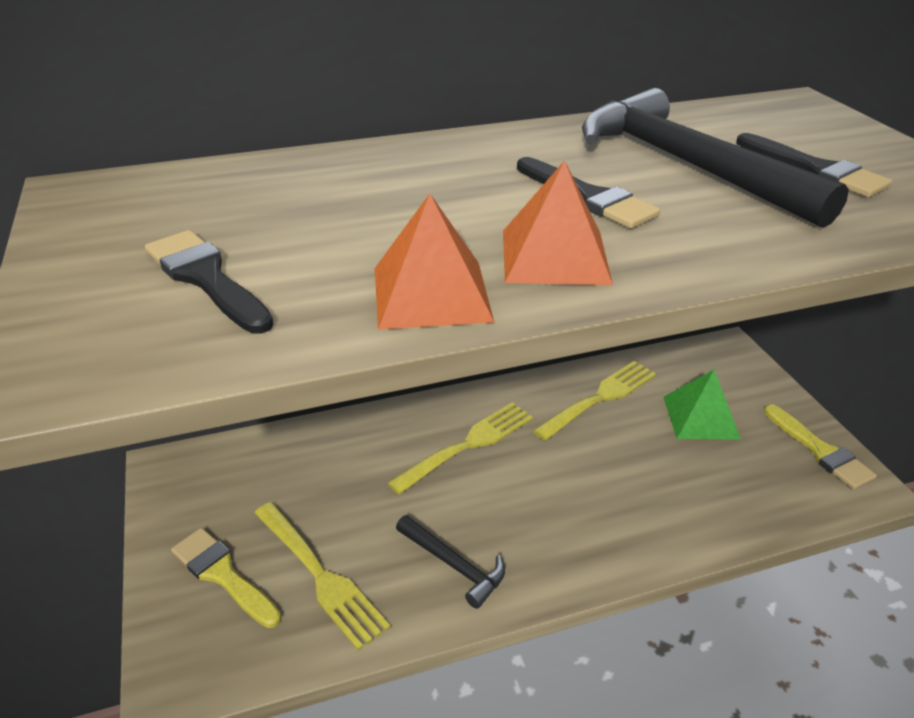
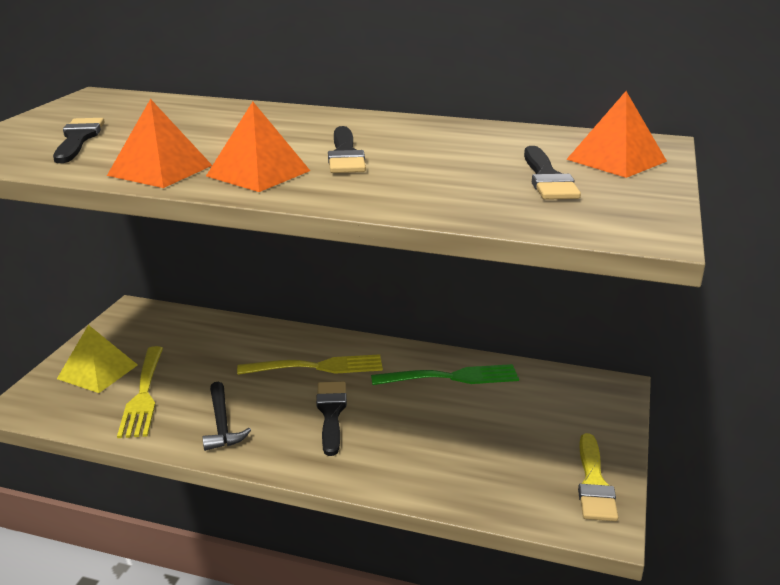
camera: 35 degrees right, 10 degrees down
yellow brush [171,528,281,628] -> yellow pyramid [57,325,138,393]
yellow fork [533,361,656,441] -> green fork [371,364,519,385]
black hammer [582,88,849,228] -> none
green pyramid [664,370,741,439] -> none
none -> black brush [316,382,347,456]
none -> orange pyramid [566,91,667,178]

